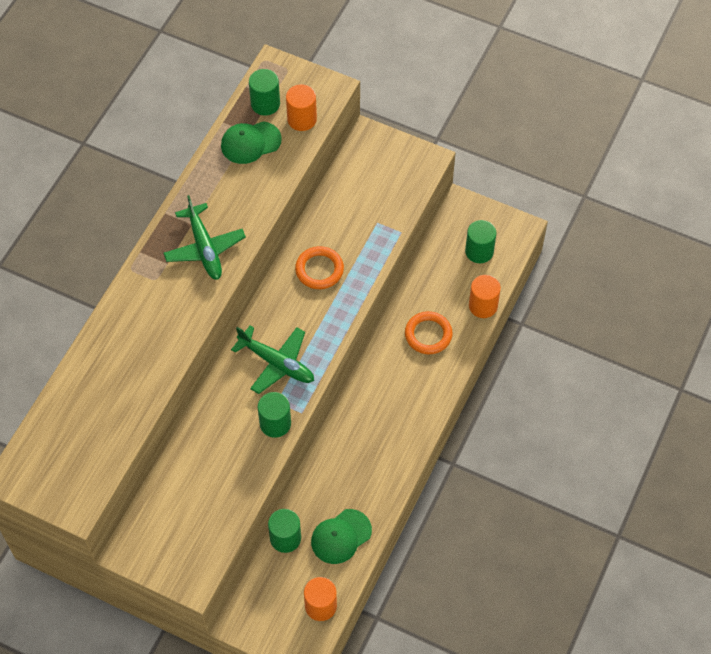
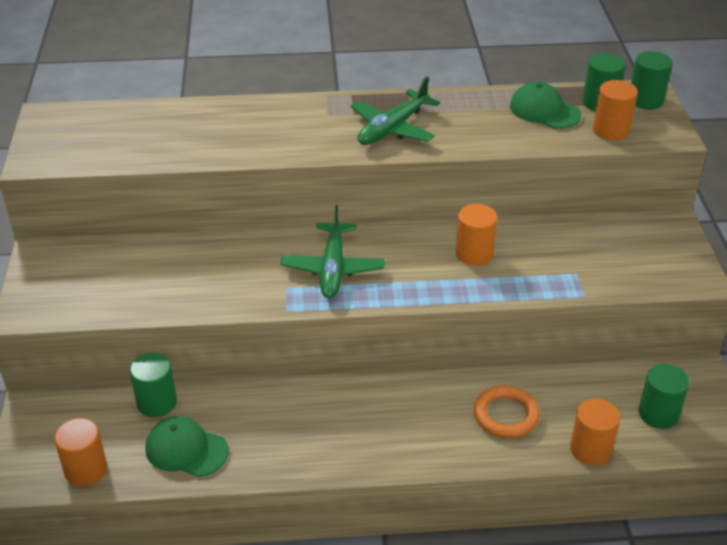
camera: 60 degrees right, 20 degrees down
green cylinder [258,392,291,438] -> green cylinder moved to [631,51,673,110]
orange ring [295,246,344,289] -> orange cylinder [456,204,497,266]

